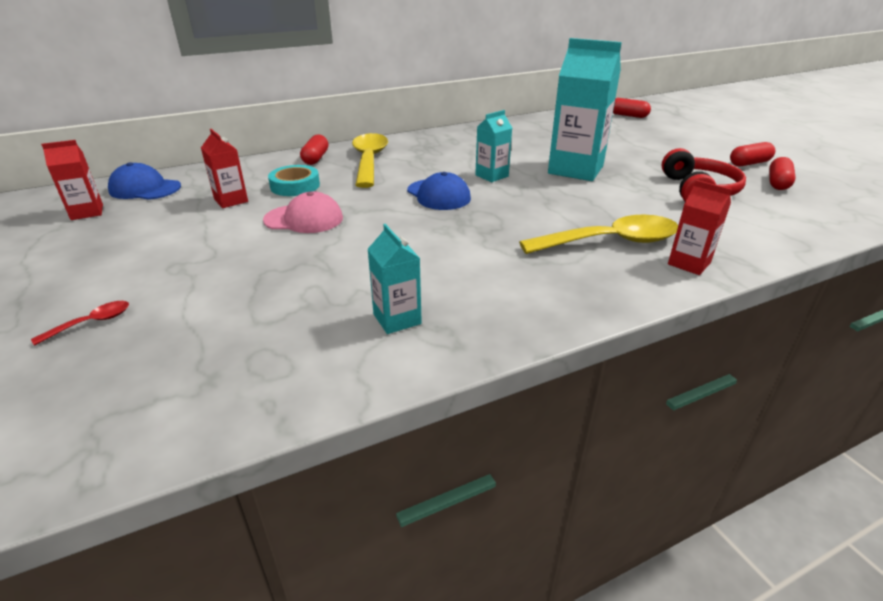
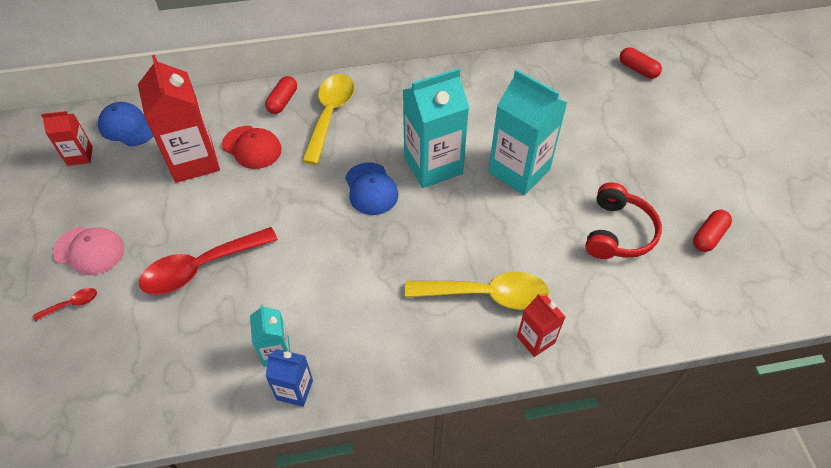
camera: 15 degrees right, 20 degrees up
red carton [201,129,248,208] -> red carton [138,55,220,183], size x1.94
pink cap [263,191,343,233] -> pink cap moved to [53,227,124,275]
turquoise tape [268,165,320,196] -> red cap [222,126,282,169]
turquoise carton [475,110,512,182] -> turquoise carton [403,68,469,188], size x1.94
red capsule [730,142,775,166] -> none
none -> red spoon [139,227,278,295]
none -> blue carton [265,349,313,407]

